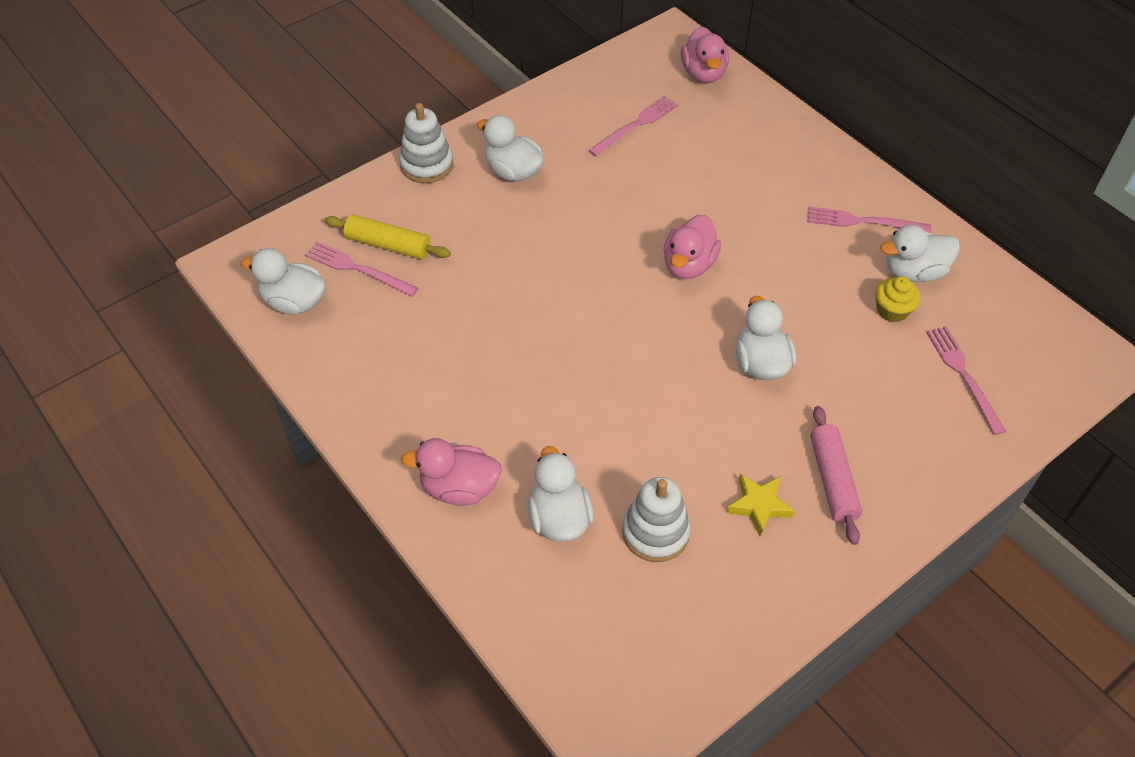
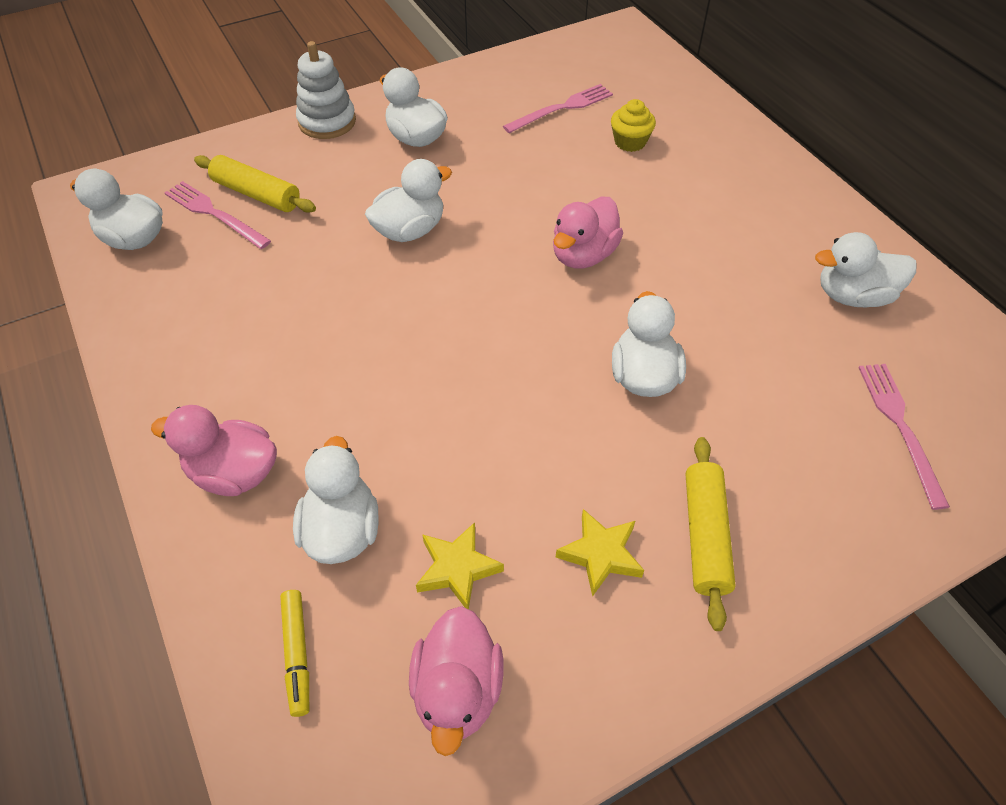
camera: 10 degrees right, 0 degrees up
white stacking toy [622,477,691,562] -> yellow star [416,522,504,609]
pink duck [681,26,729,83] -> pink duck moved to [409,606,504,756]
pink fork [807,206,931,234] -> none
pink rolling pin [810,406,862,545] -> yellow rolling pin [686,437,736,631]
yellow cupcake [875,276,920,322] -> yellow cupcake moved to [611,99,656,152]
none -> yellow marker [280,590,309,717]
none -> white duck [365,159,452,242]

